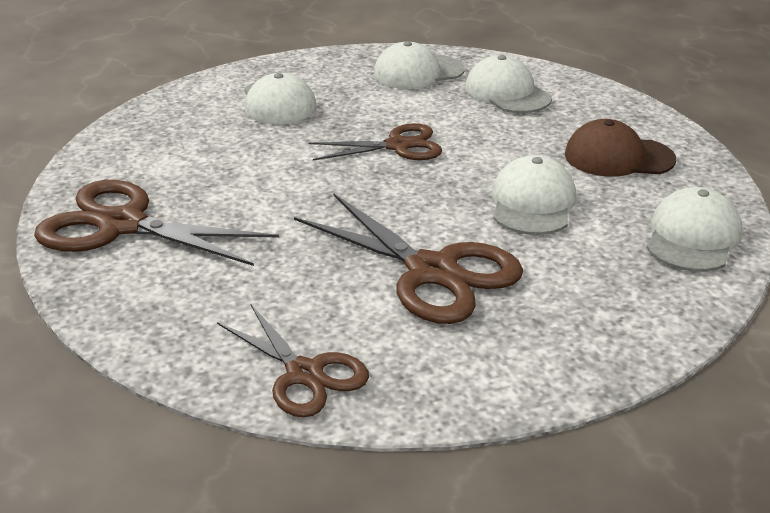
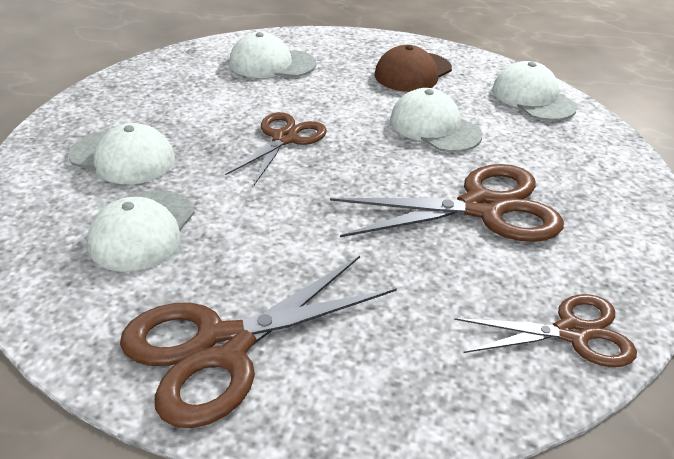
camera: 55 degrees left, 5 degrees up
white cap [374,41,465,89] -> white cap moved to [87,190,195,272]

